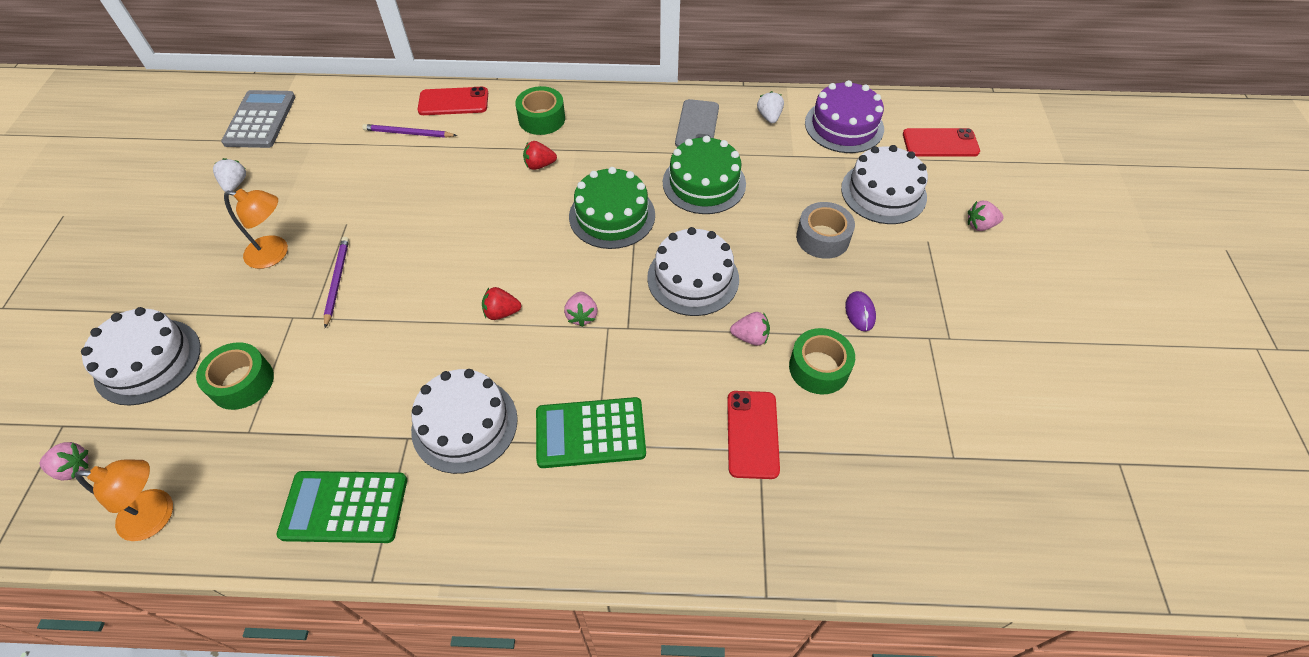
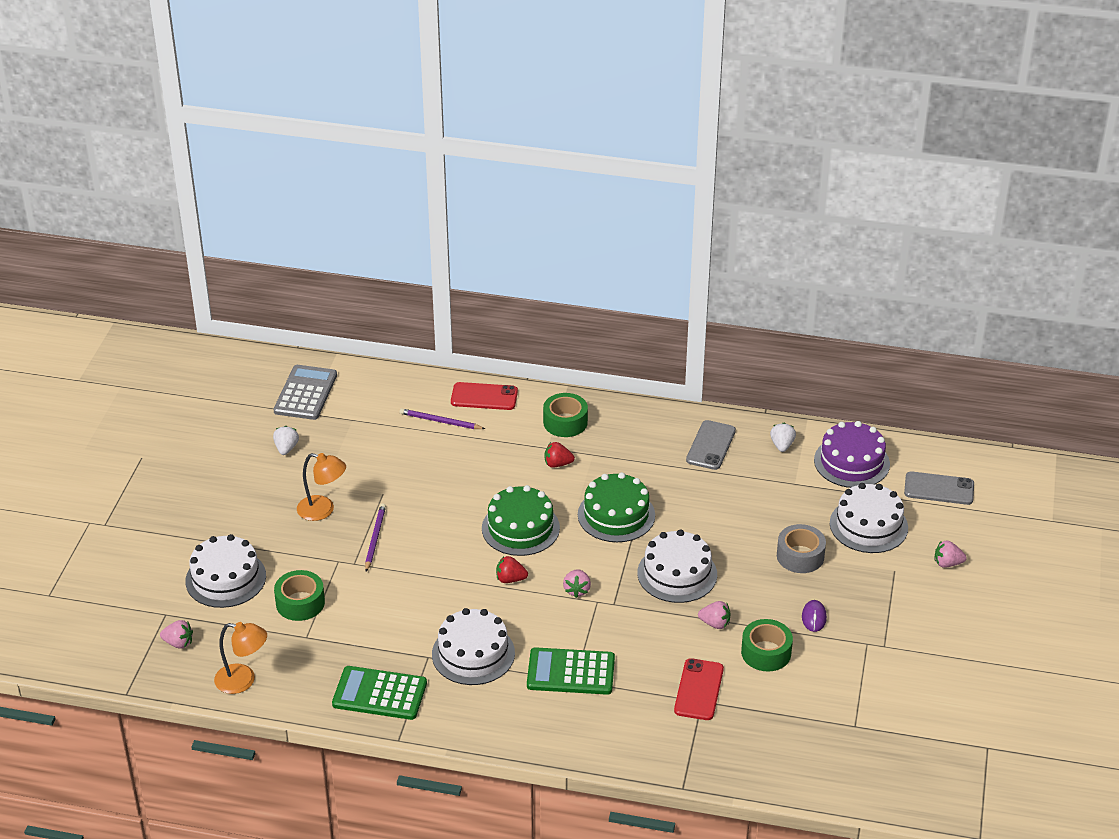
camera: 10 degrees right, 15 degrees down
green cake [663,135,746,214] -> green cake moved to [482,485,560,556]
red phone [903,128,980,157] -> grey phone [904,472,974,505]

